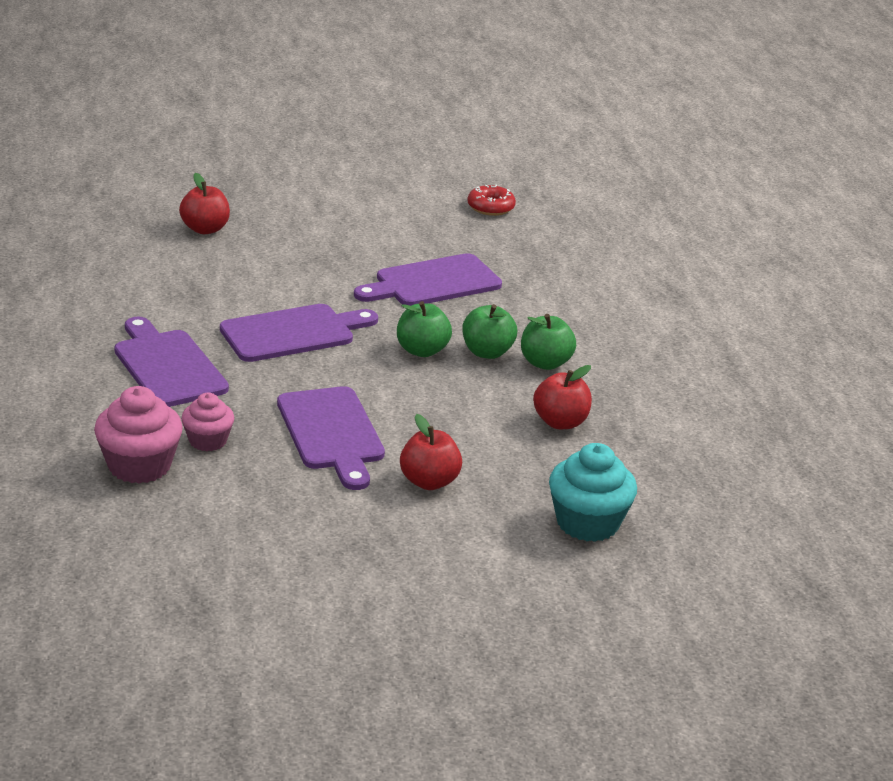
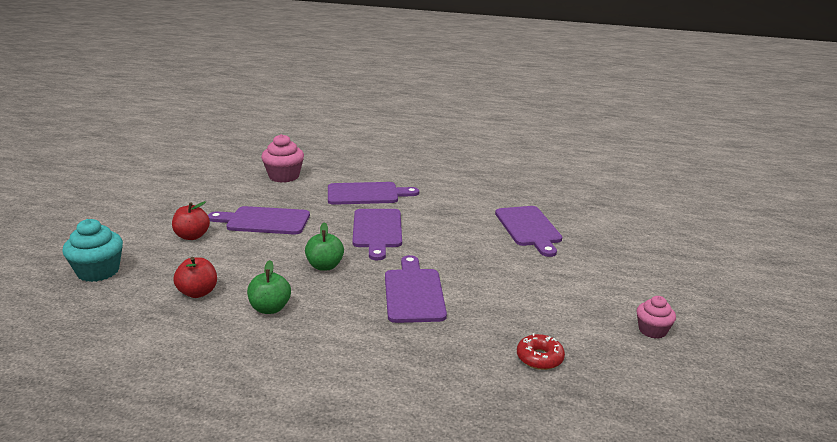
camera: 115 degrees right, 5 degrees down
red apple [179,173,230,234] -> purple cutting board [495,206,562,257]
pink cupcake [181,393,234,451] -> pink cupcake moved to [637,296,676,339]
green apple [462,304,517,359] -> none

